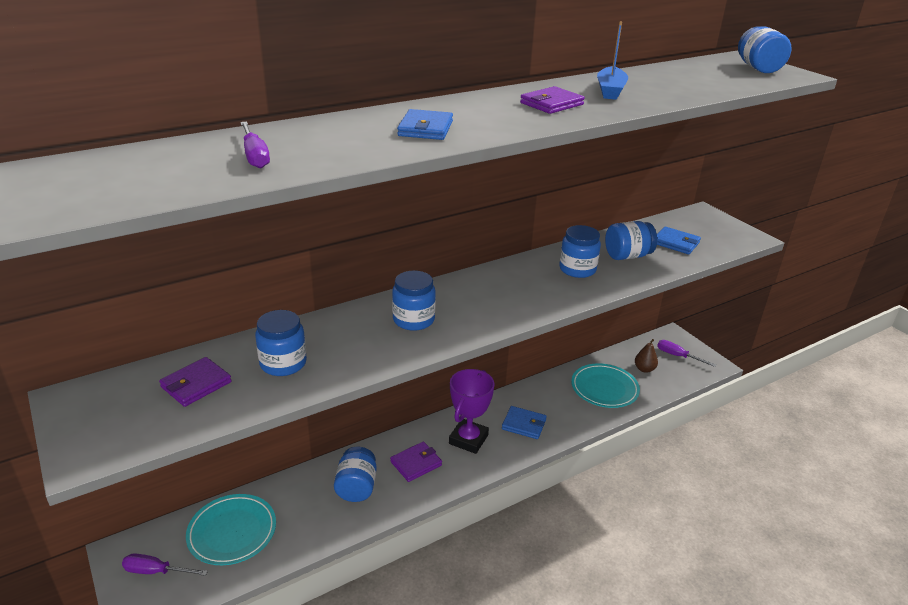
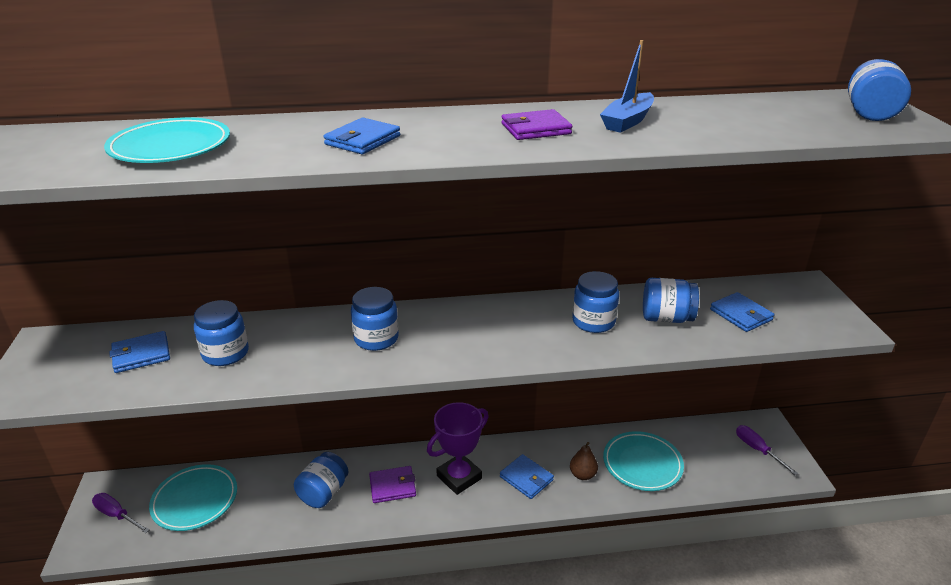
camera: 25 degrees right, 0 degrees up
purple wallet [159,357,232,407] -> blue wallet [109,331,170,373]
purple screwdriver [240,121,270,168] -> turquoise plate [104,117,230,163]
brown pear [635,339,658,373] -> brown pear moved to [570,442,598,480]

